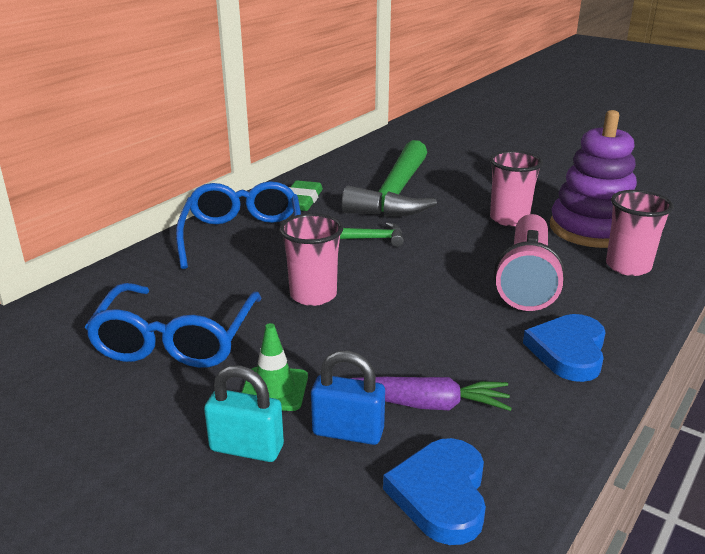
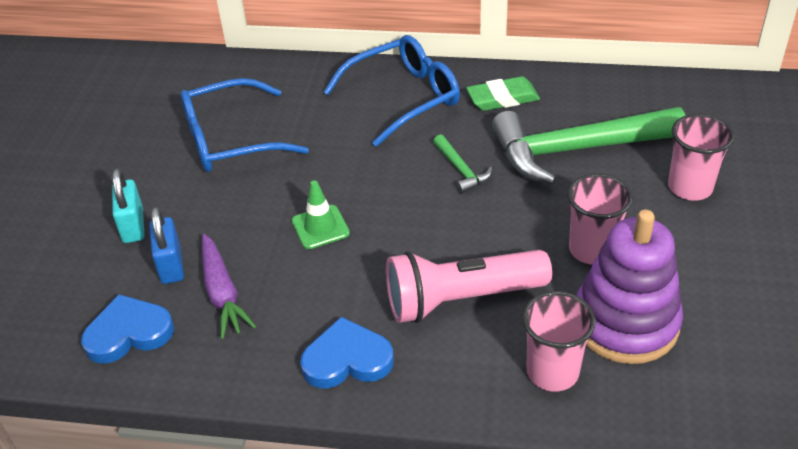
camera: 65 degrees right, 15 degrees up
green traffic cone [241,323,308,411] -> green traffic cone moved to [292,181,350,249]
pink cup [279,213,343,306] -> pink cup moved to [668,114,734,201]

